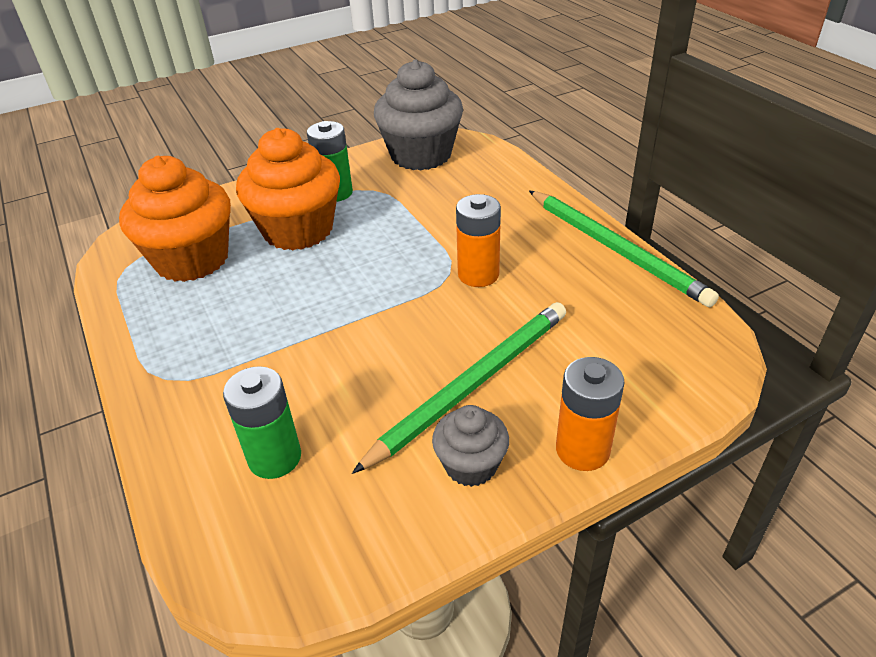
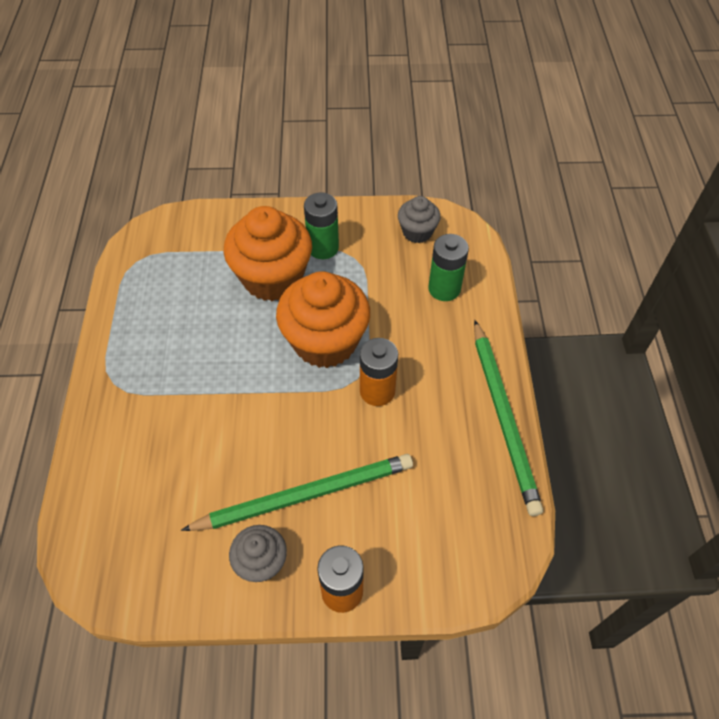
camera: 25 degrees right, 15 degrees up
orange cupcake [119,156,231,282] -> orange cupcake moved to [276,271,370,368]
green battery [223,366,301,479] -> green battery moved to [428,234,469,301]
grey cupcake [374,60,463,170] -> grey cupcake [398,196,441,243], size x0.52

